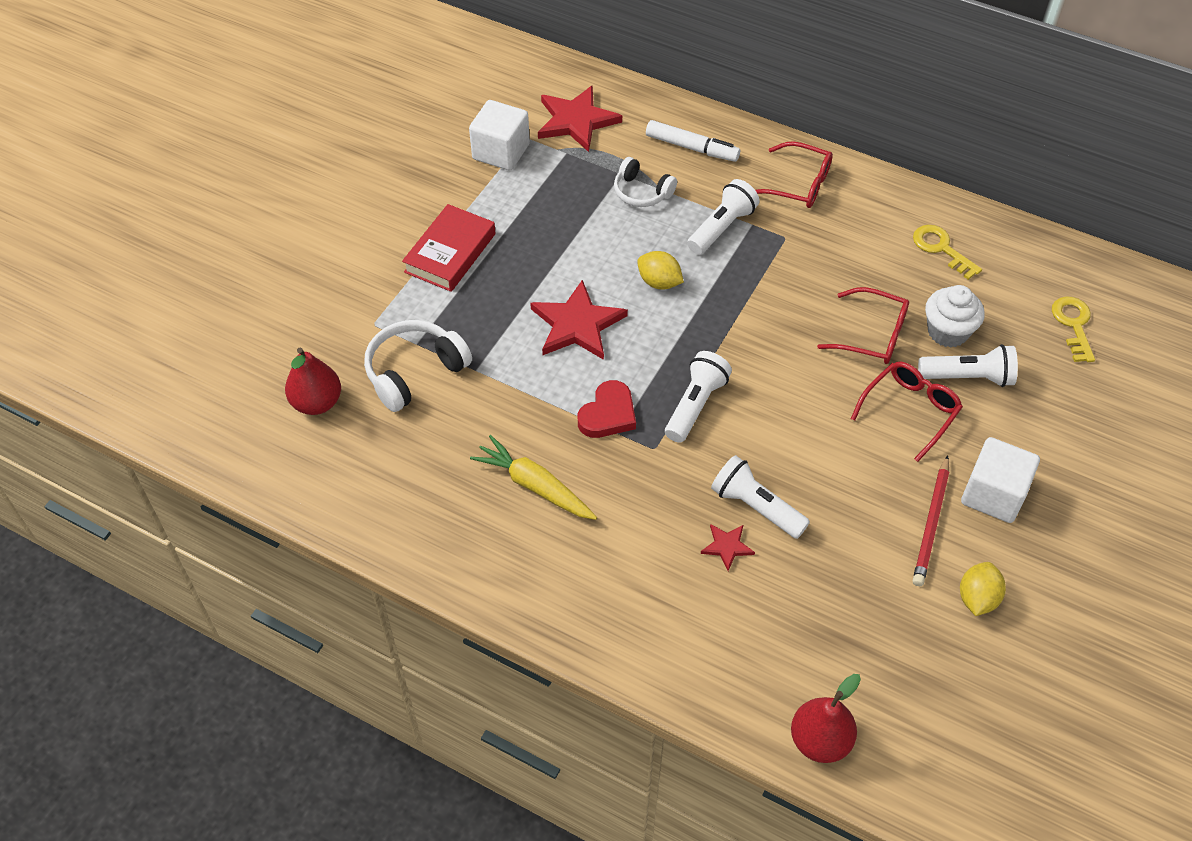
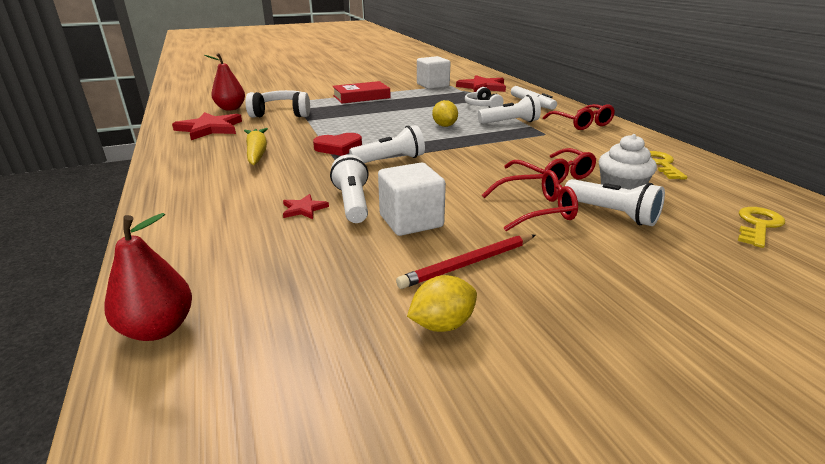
camera: 40 degrees right, 25 degrees down
red star [530,280,628,360] -> red star moved to [172,112,242,140]
white cube [961,437,1040,523] -> white cube moved to [378,163,446,236]

